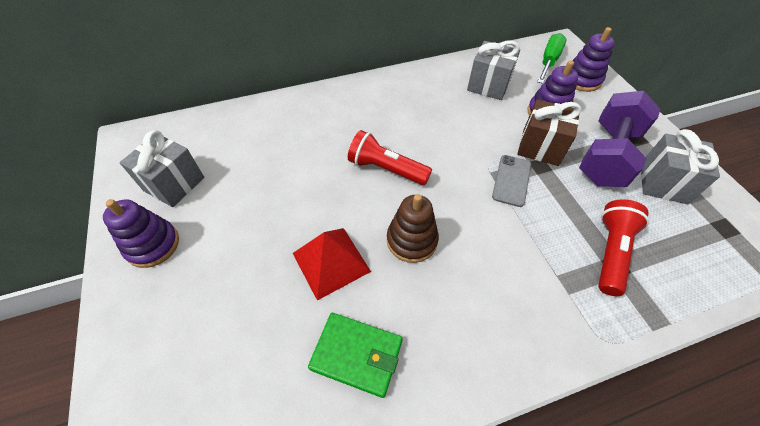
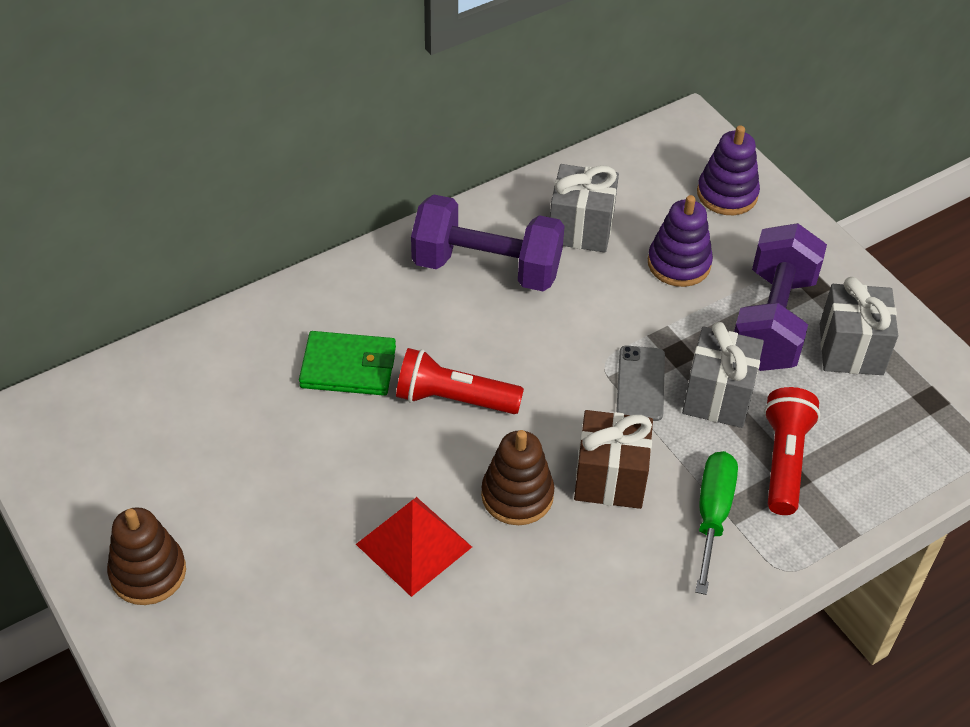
camera: 15 degrees left, 5 degrees down
purple stacking toy [103,199,179,268] -> brown stacking toy [107,507,186,605]
grey gift [119,130,204,207] -> grey gift moved to [682,322,764,428]
green wallet [308,313,403,398] -> green wallet moved to [299,331,396,396]
brown gift [517,99,582,166] -> brown gift moved to [574,410,653,509]
green screwdriver [537,33,567,84] -> green screwdriver moved to [695,451,738,595]
none -> purple dumbbell [411,194,565,291]

